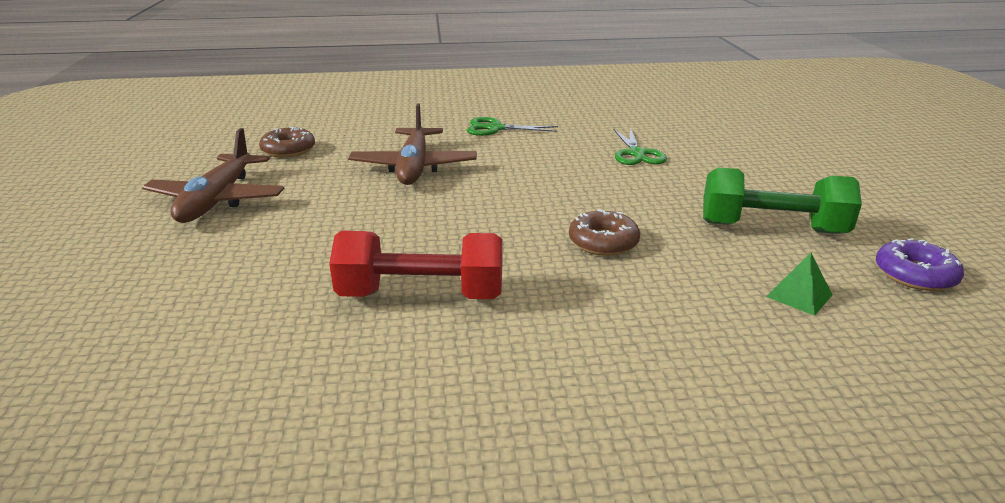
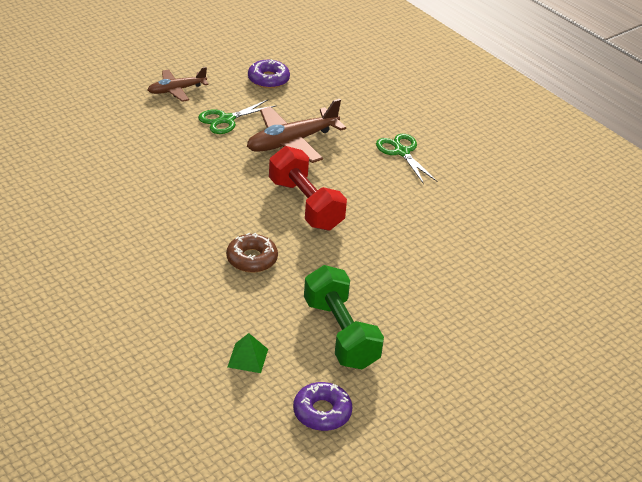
camera: 55 degrees right, 10 degrees up
brown plane [142,128,285,223] -> brown plane [148,67,209,102], size x0.61
brown donut [259,127,315,158] -> purple donut [248,59,290,88]
red dumbbell [329,231,502,299] -> red dumbbell moved to [269,146,347,230]
green scissors [614,128,667,165] -> green scissors moved to [198,100,277,134]

